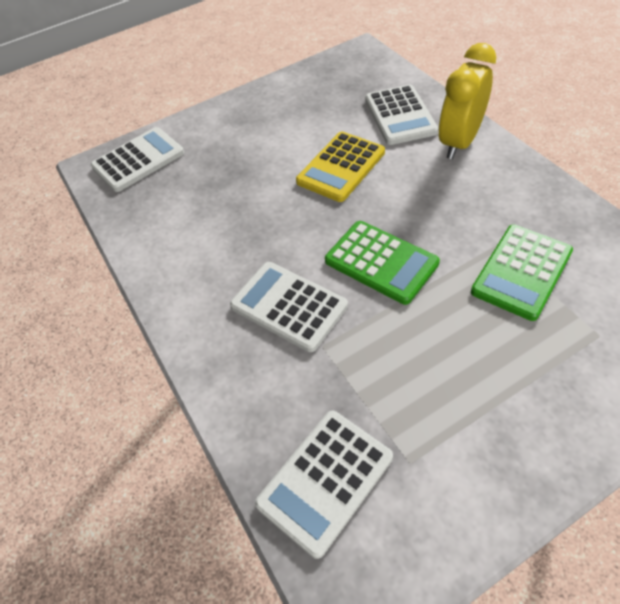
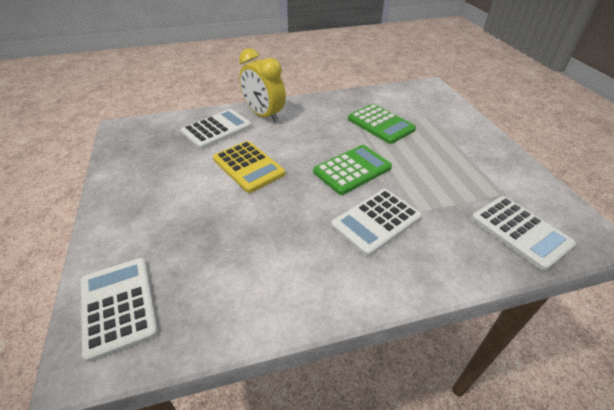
camera: 80 degrees left, 10 degrees down
white calculator [365,85,438,145] -> white calculator turned 45 degrees counterclockwise [181,109,252,149]

